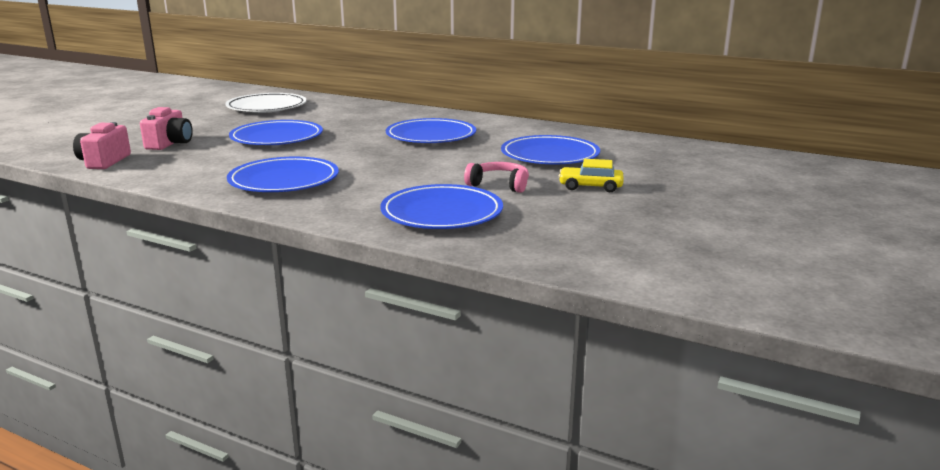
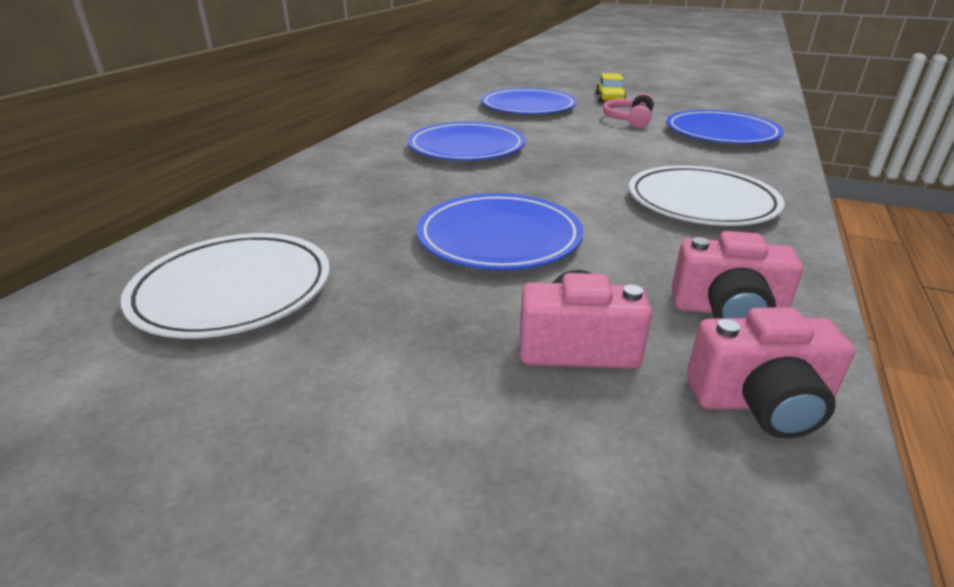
camera: 95 degrees left, 10 degrees up
blue plate [227,157,339,192] -> white plate [629,165,785,226]
none -> pink camera [671,231,803,318]

